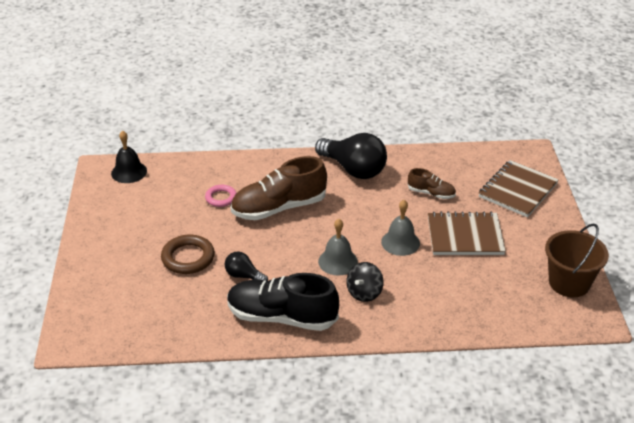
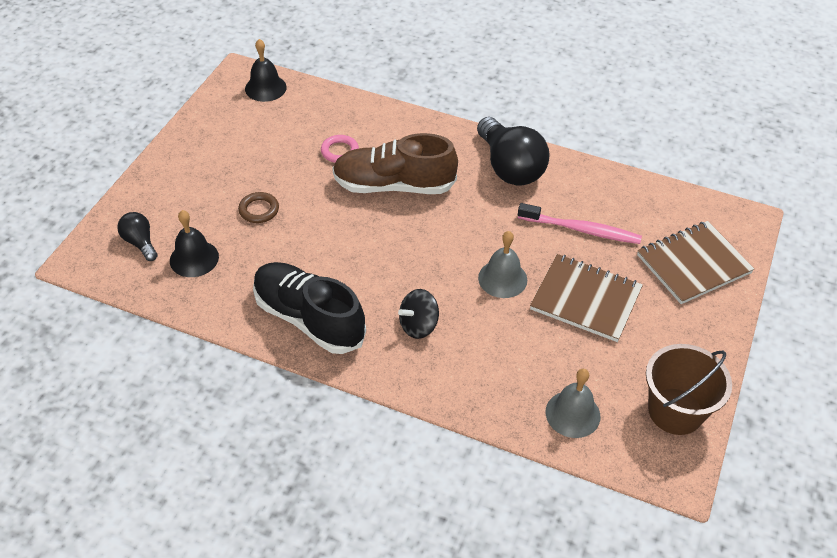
camera: 25 degrees right, 10 degrees up
brown ring [161,235,215,274] -> brown ring [238,192,279,223], size x0.64
black light bulb [225,251,268,281] -> black light bulb moved to [117,212,158,261]
grey bell [318,219,358,276] -> grey bell moved to [546,369,600,438]
brown shoe [408,168,456,199] -> pink toothbrush [518,203,642,244]
none -> black bell [170,210,219,277]

